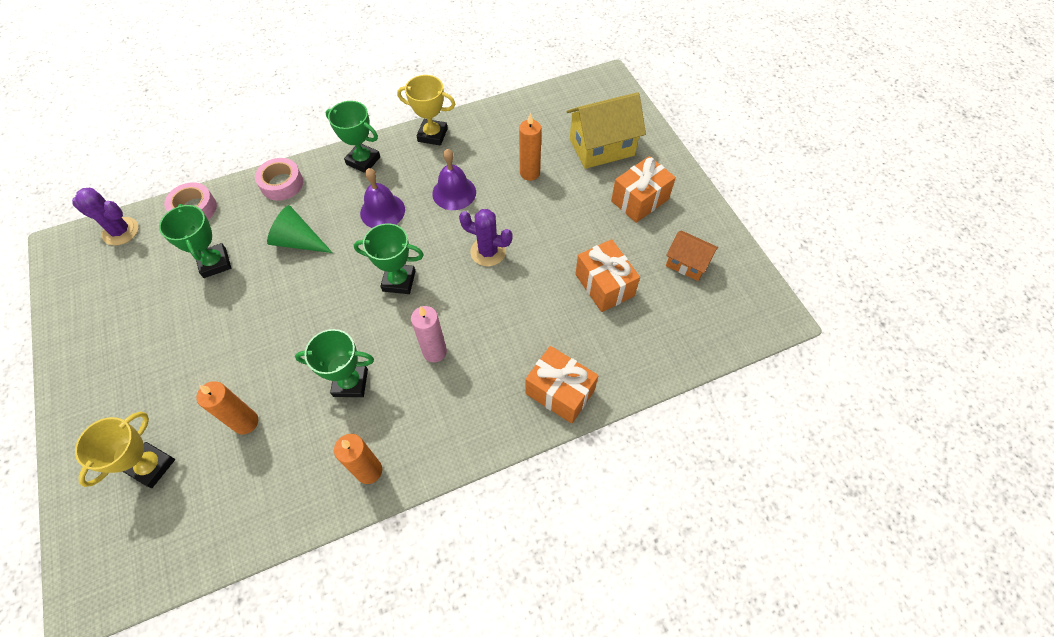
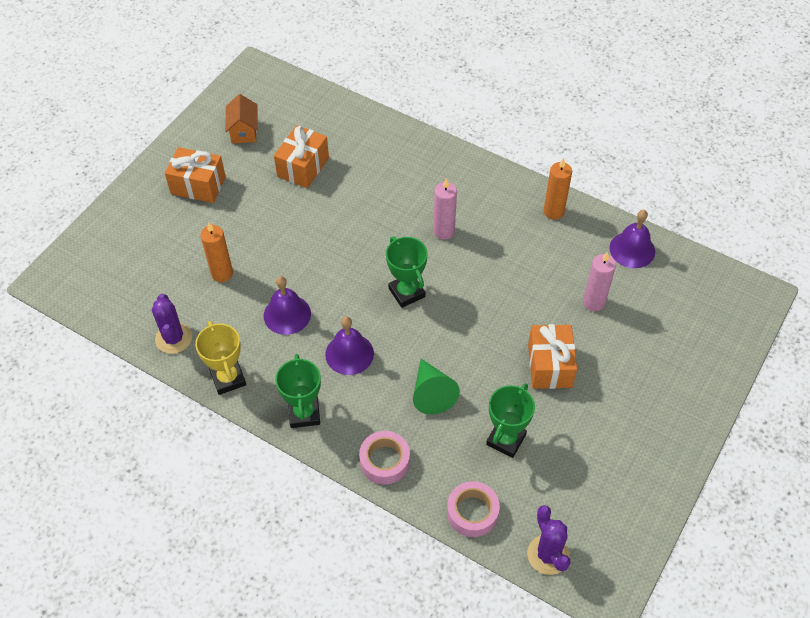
camera: 125 degrees left, 5 degrees down
yellow trophy [75,411,175,488] -> none
orange candle [197,381,258,434] -> pink candle [583,252,616,311]
green trophy [295,329,374,397] -> none
purple cactus [459,209,512,266] -> purple cactus moved to [152,294,192,354]
orange gift [525,346,599,424] -> orange gift moved to [528,324,577,389]
yellow house [567,92,646,169] -> none
none -> purple bell [609,210,655,268]

